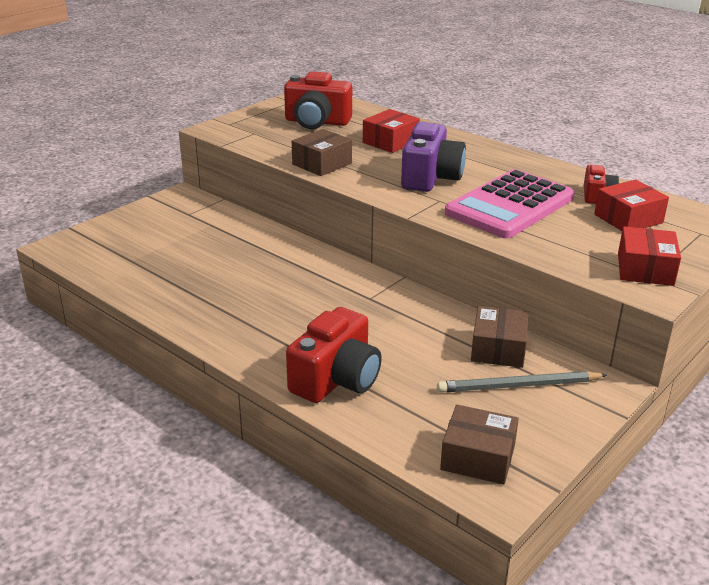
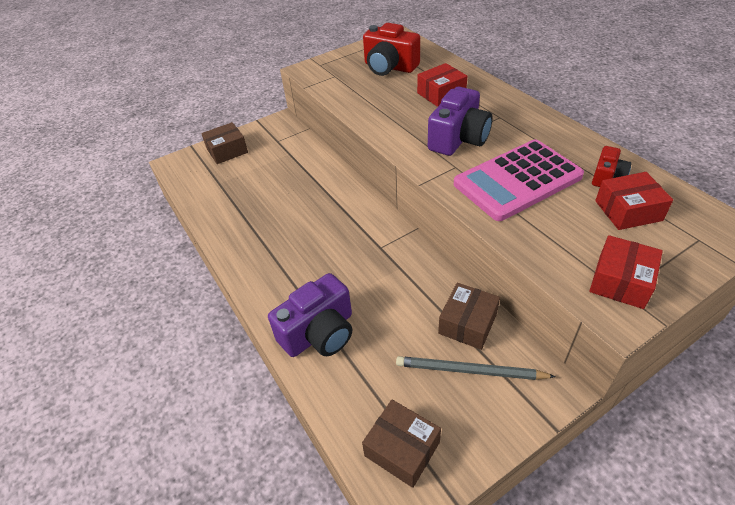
camera: 20 degrees right, 15 degrees up
red camera [286,307,382,403] -> purple camera [268,273,352,357]
brown box [292,129,352,176] -> brown box moved to [201,122,248,164]

